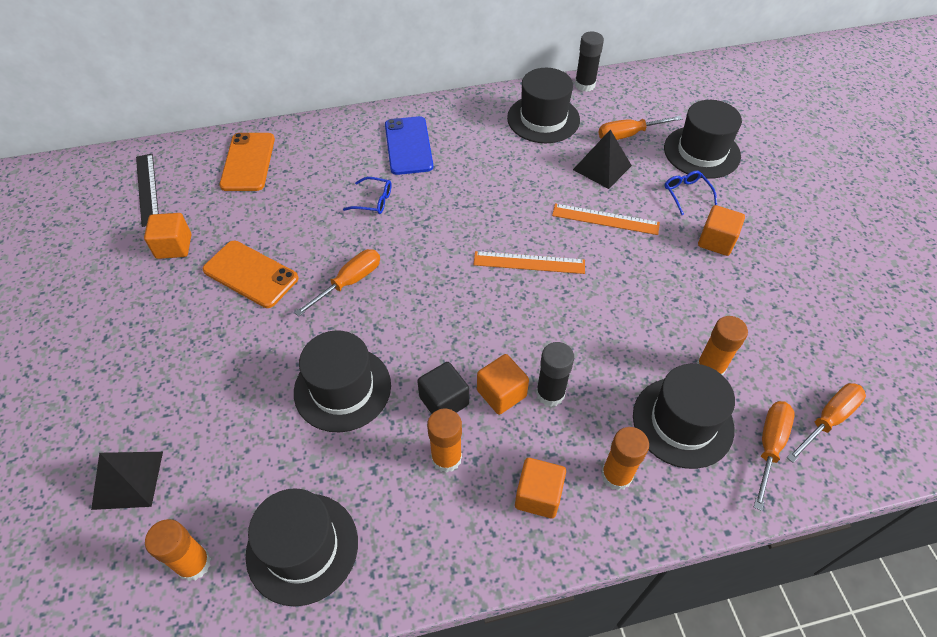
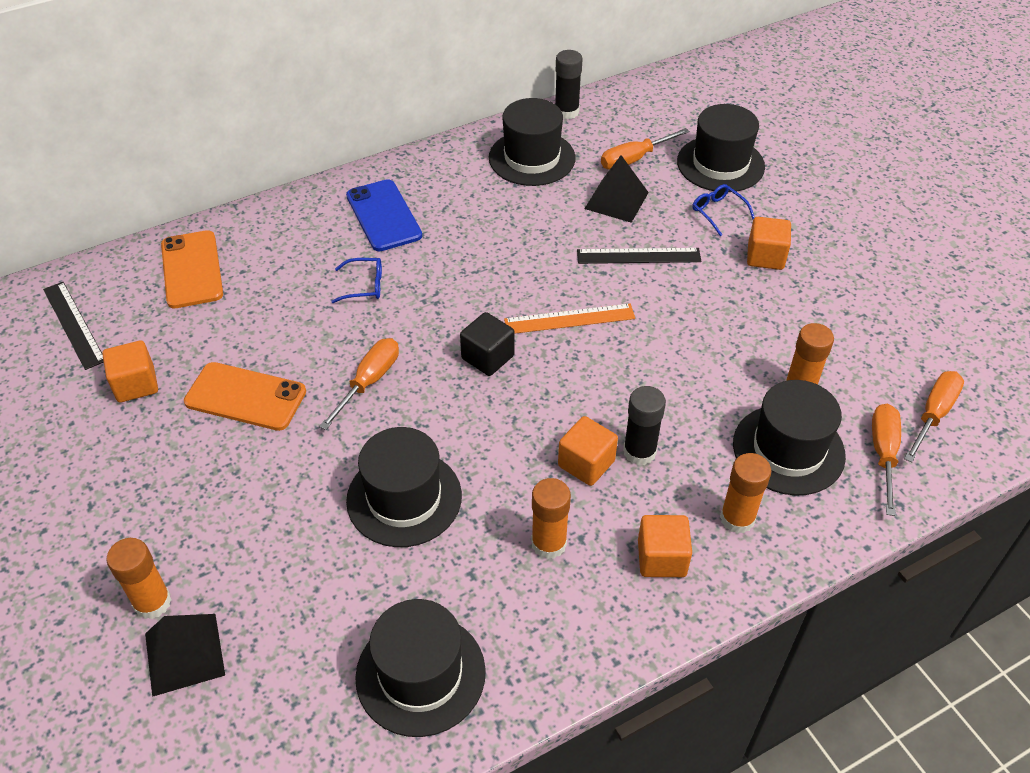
camera: 15 degrees left, 5 degrees down
orange glue stick [145,519,211,581] -> orange glue stick moved to [106,538,172,619]
black cube [417,362,469,414] -> black cube moved to [460,312,515,376]
orange ruler [552,203,660,235] -> black ruler [577,248,701,264]

